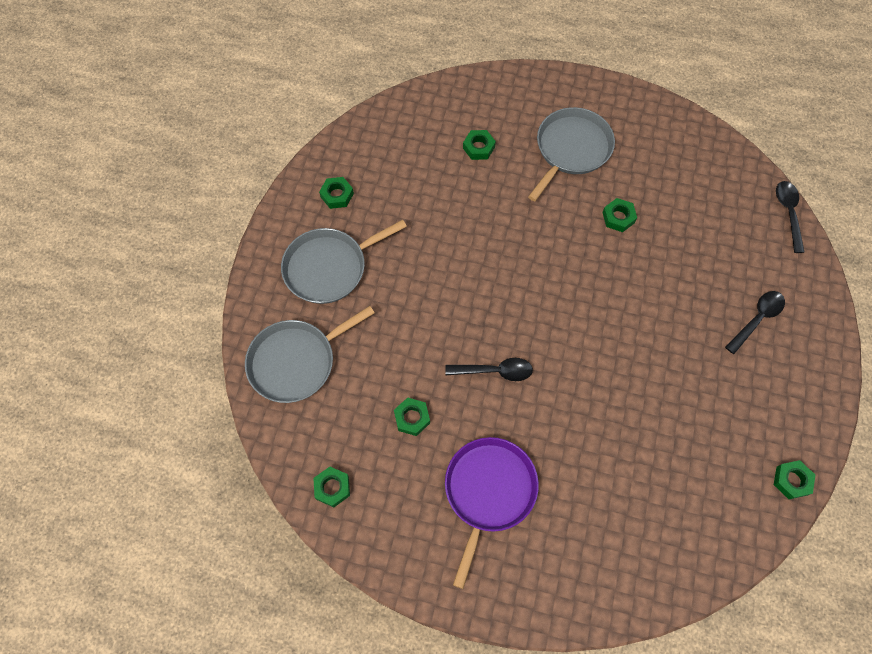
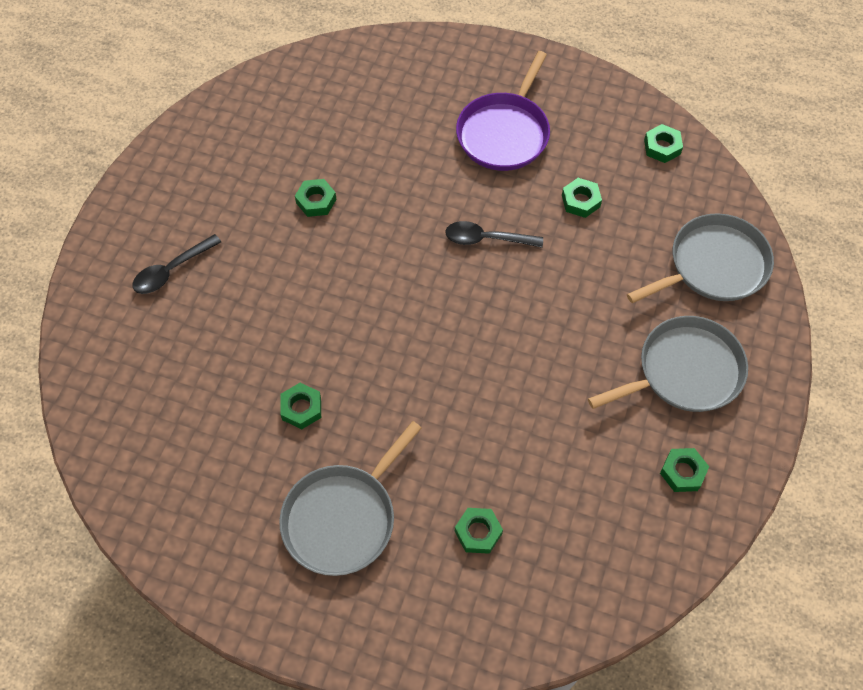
camera: 175 degrees left, 5 degrees down
green nut [774,460,815,499] -> green nut moved to [295,179,337,217]
black spoon [776,181,804,253] -> none

